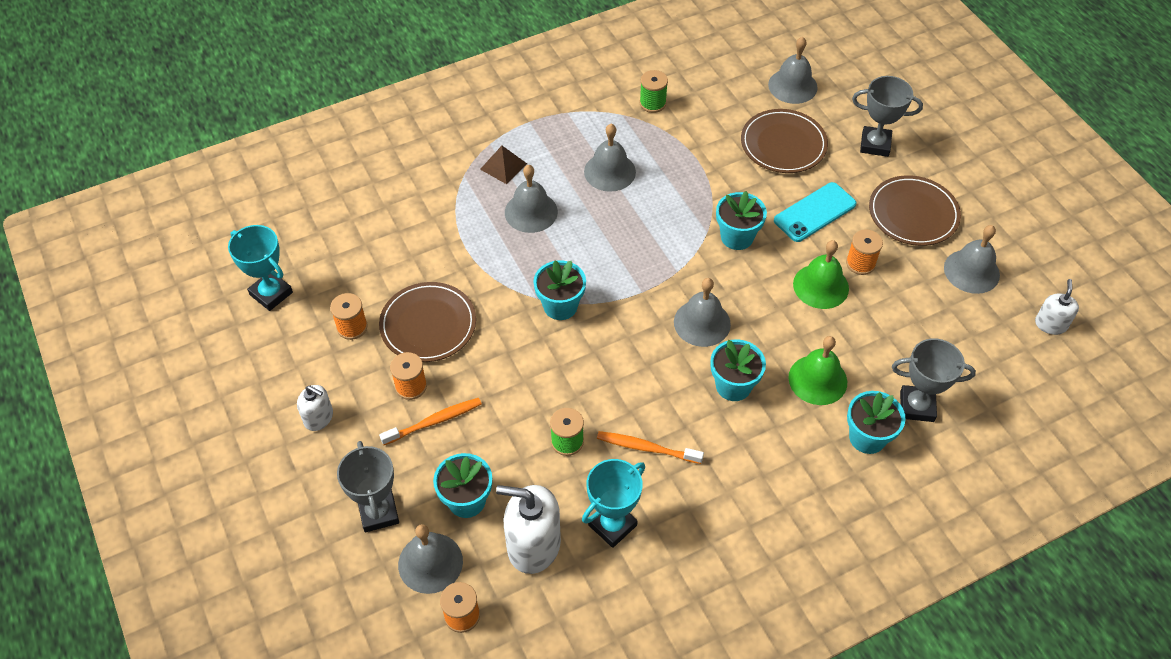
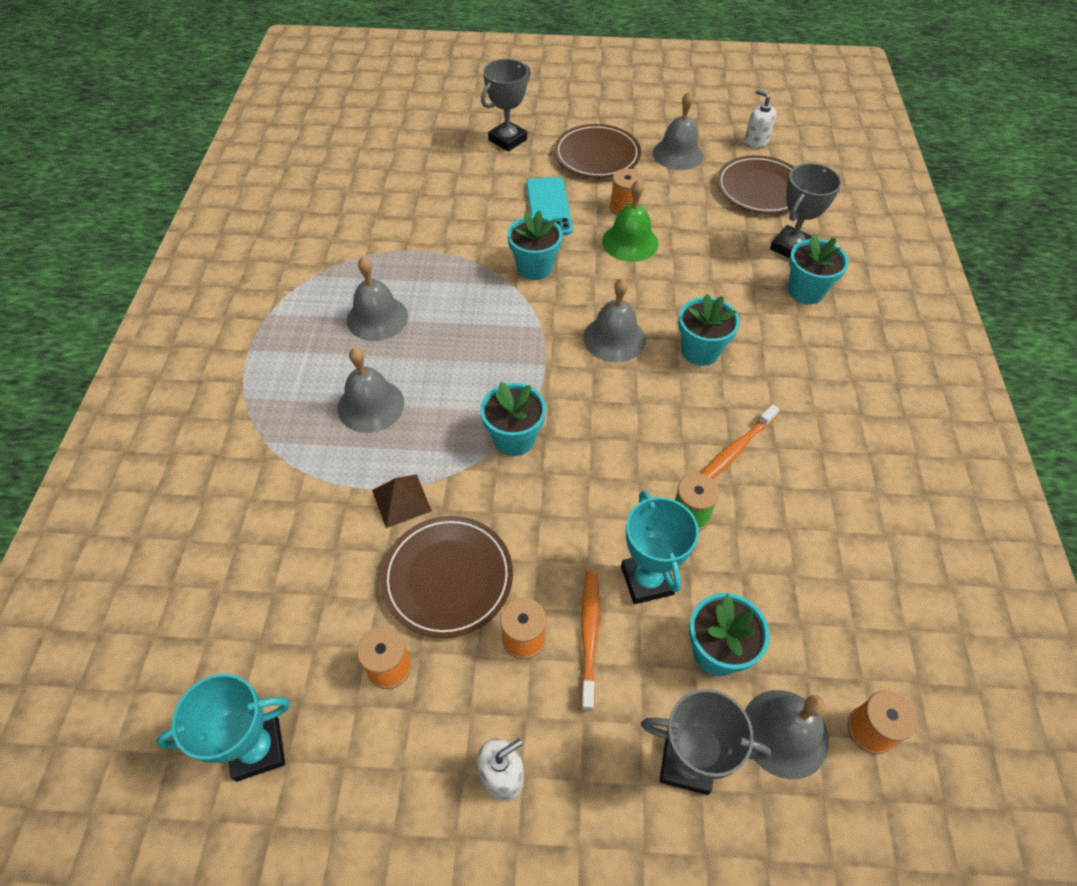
camera: 60 degrees left, 0 degrees up
brown pyramid [480,146,527,184] -> brown pyramid moved to [372,474,432,528]
white soap dispenser [496,485,561,574] -> none
turquoise trophy [582,459,645,548] -> turquoise trophy moved to [621,491,699,604]
green spool [639,70,668,113] -> none
brown plate [741,109,828,173] -> brown plate moved to [717,155,794,214]
grey bell [768,37,818,104] -> none
green bell [788,336,847,405] -> none

